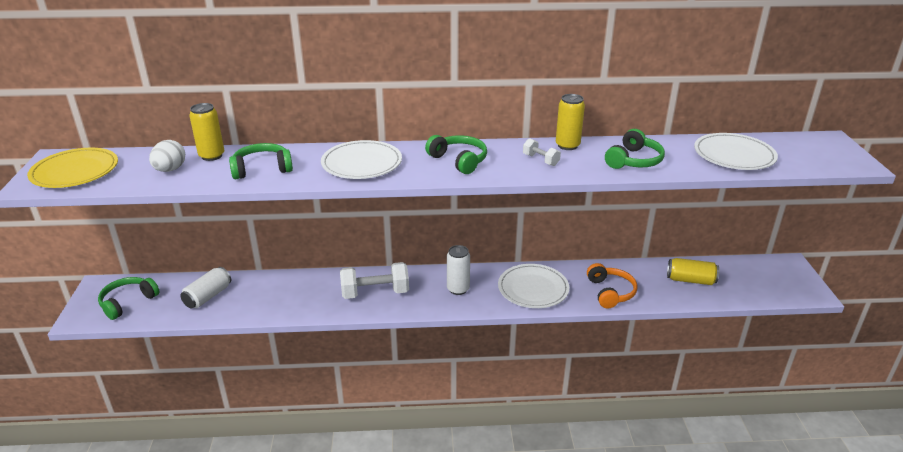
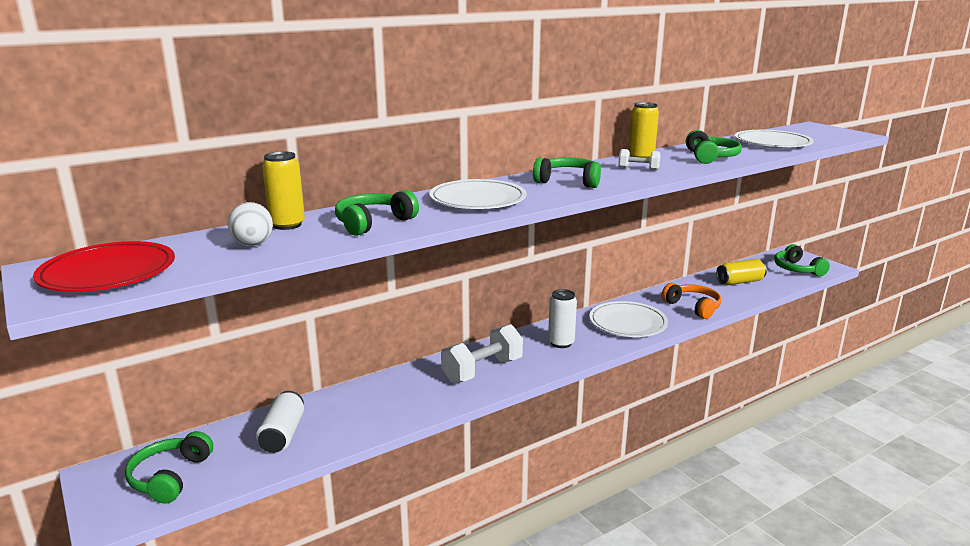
camera: 30 degrees left, 10 degrees down
yellow plate [27,147,118,188] -> red plate [33,241,175,292]
none -> green headphones [774,244,830,276]

